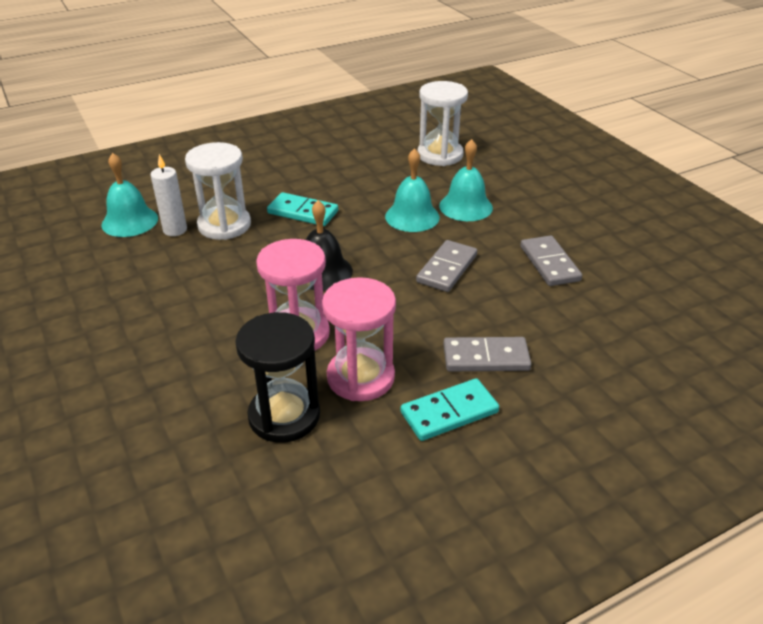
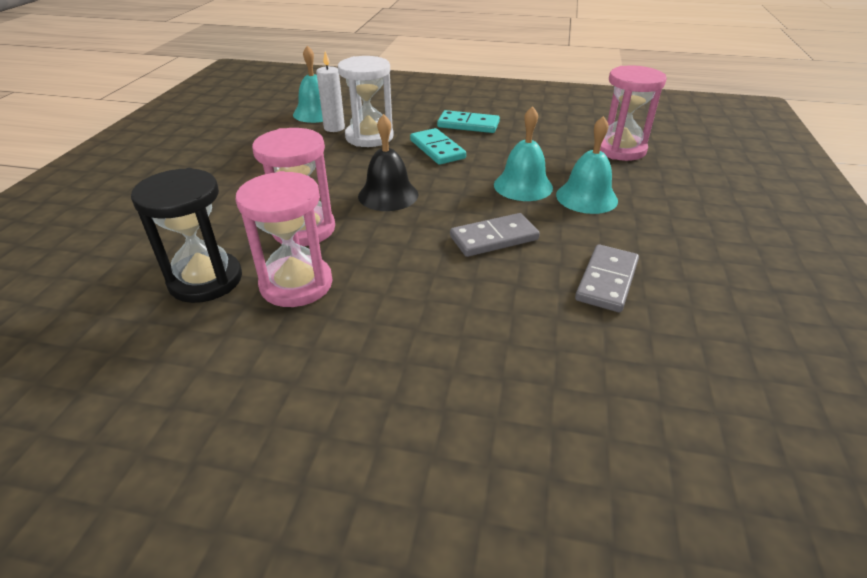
camera: 40 degrees right, 0 degrees up
turquoise domino [401,378,499,441] -> turquoise domino moved to [437,110,500,133]
white hourglass [418,81,468,166] -> pink hourglass [600,65,667,161]
grey domino [443,337,531,371] -> none

